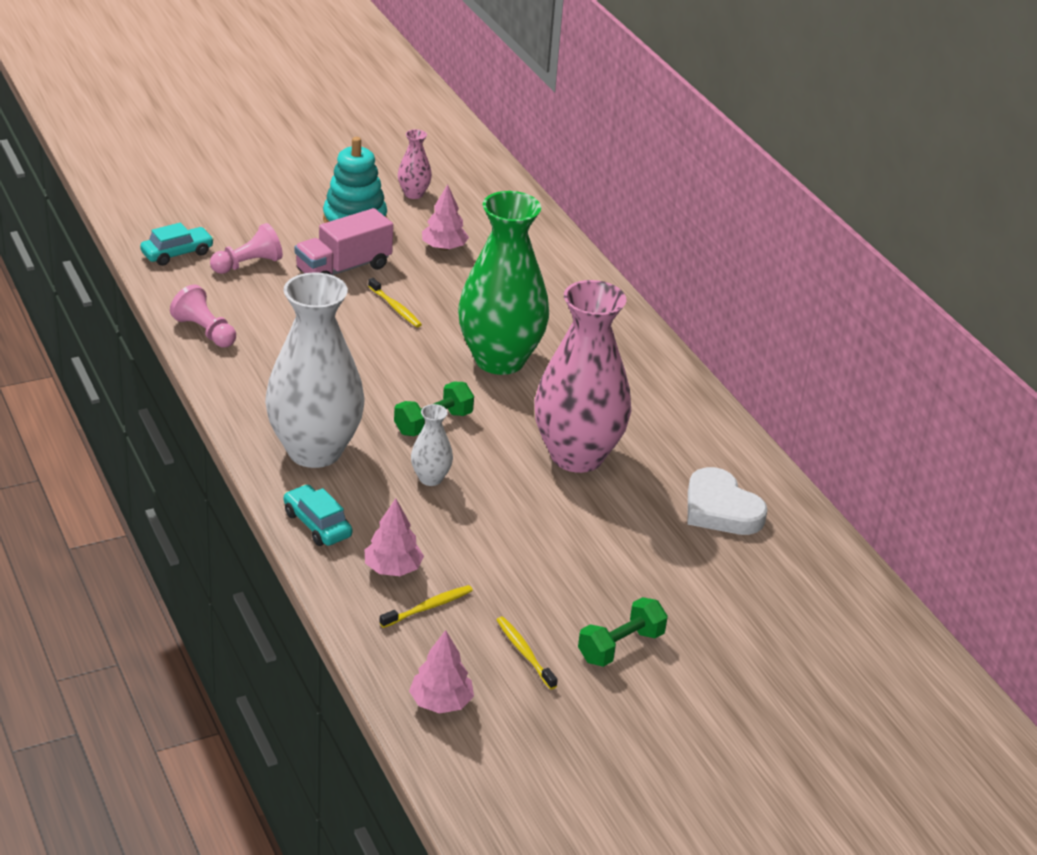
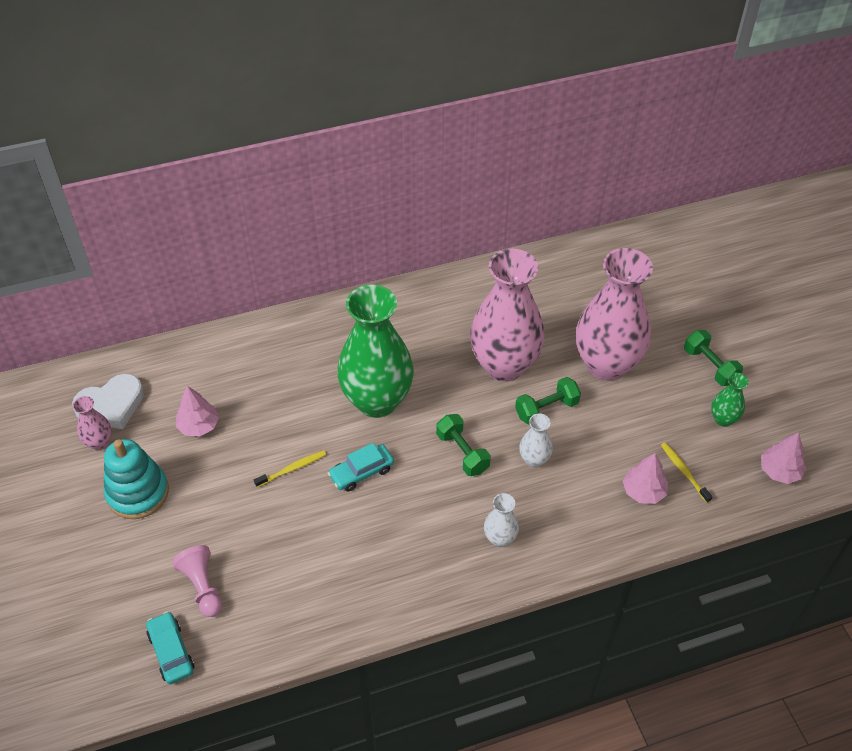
camera: 80 degrees left, 15 degrees up
pink pawn [170,285,236,347] -> none
white vase [265,272,365,468] -> white vase [484,493,519,547], size x0.43
turquoise car [284,484,352,546] -> turquoise car moved to [328,443,394,492]
pink truck [295,208,393,275] -> none
yellow toothbrush [497,617,558,690] -> green vase [711,373,749,427]
white heart [688,467,767,535] -> white heart moved to [72,374,144,429]
none -> green dumbbell [515,377,581,425]
none -> pink vase [576,248,653,381]

